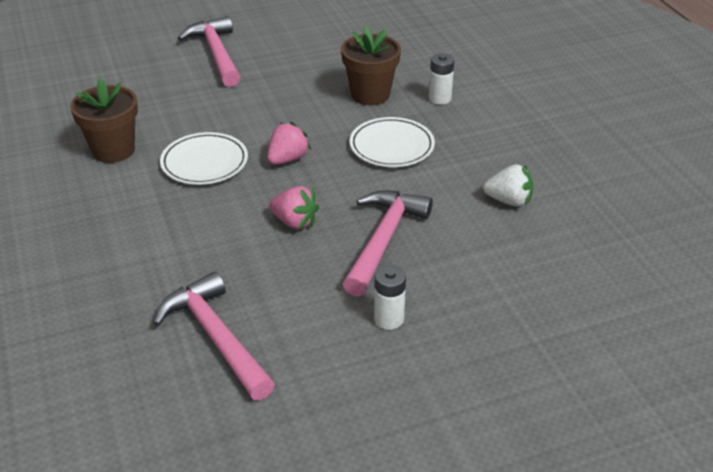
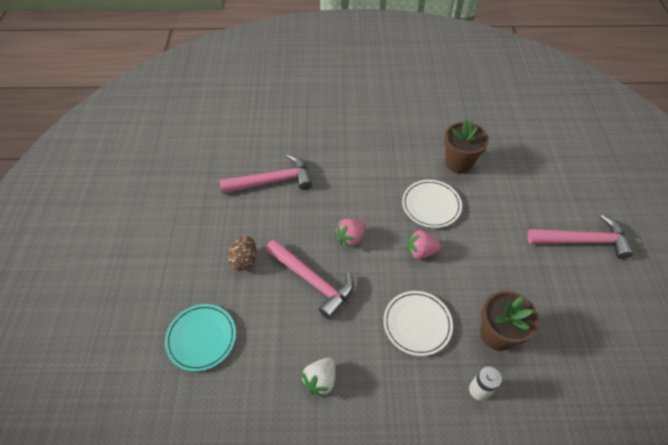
camera: 110 degrees right, 15 degrees up
pink strawberry [267,122,311,165] -> pink strawberry turned 120 degrees clockwise [407,229,441,259]
white battery [374,265,406,330] -> brown egg [228,236,257,271]
none -> turquoise plate [165,304,236,371]

